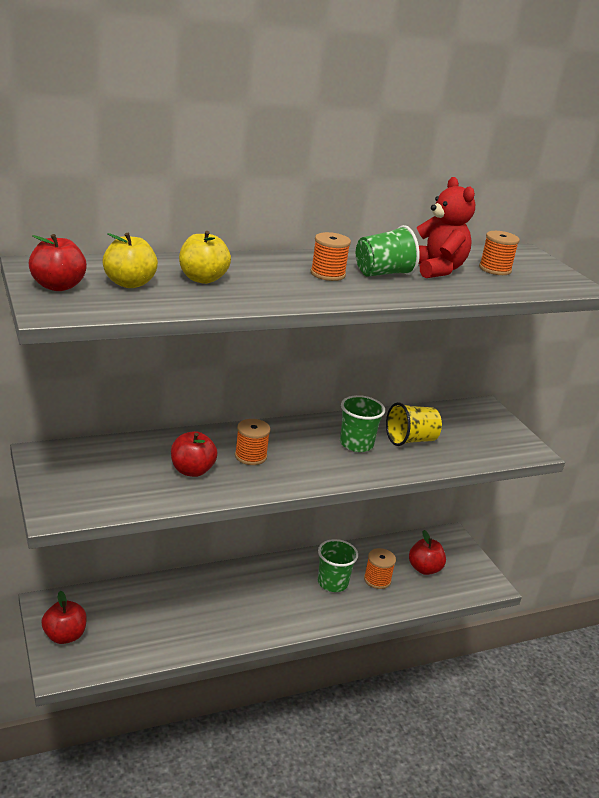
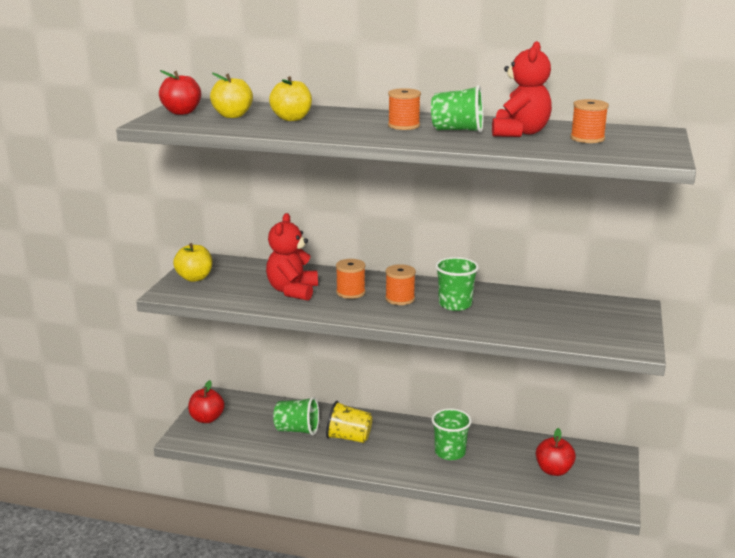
camera: 40 degrees right, 5 degrees down
red apple [171,431,217,477] -> red teddy bear [266,213,318,301]
orange spool [364,548,396,589] -> orange spool moved to [385,264,416,305]
yellow cup [386,402,442,446] -> yellow cup moved to [326,401,373,443]
none -> yellow apple [173,243,212,282]
none -> green cup [273,397,319,435]

